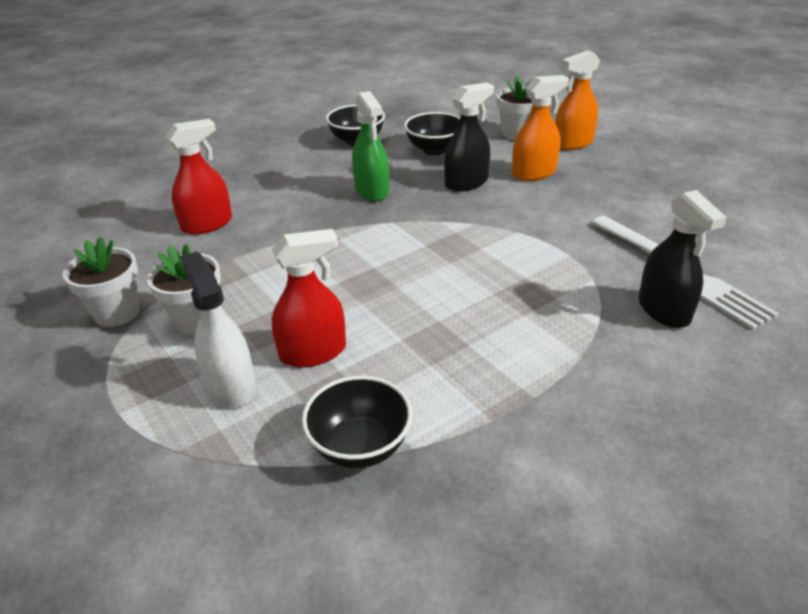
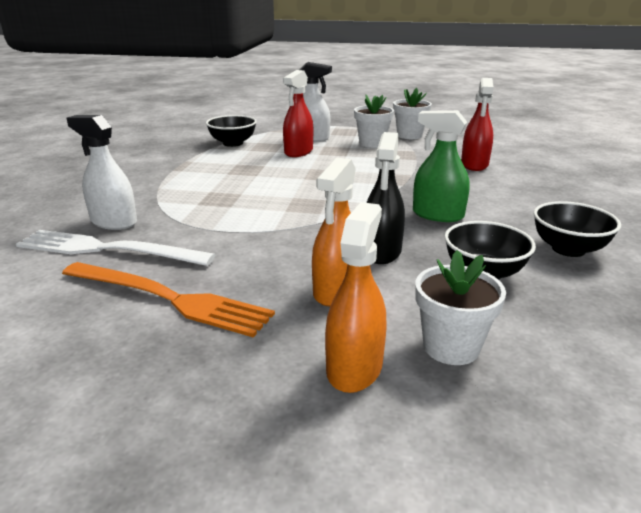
camera: 135 degrees right, 10 degrees down
black spray bottle [639,190,727,328] -> white spray bottle [67,115,137,230]
none -> orange fork [62,262,275,337]

